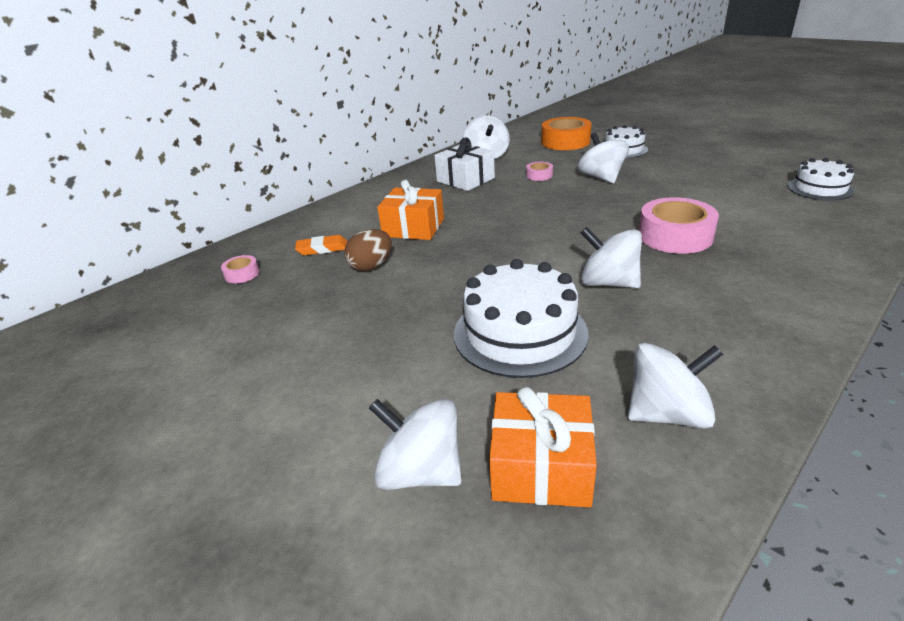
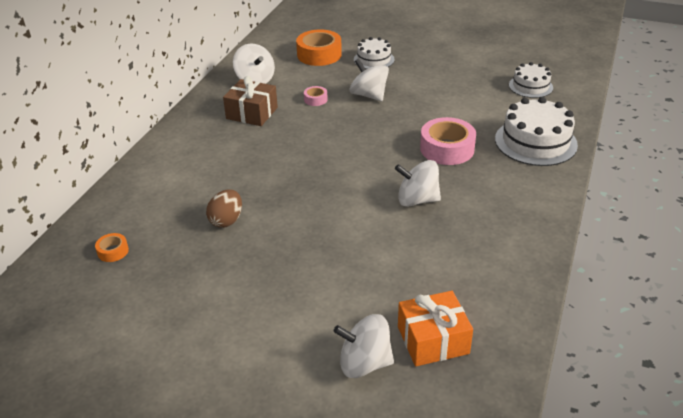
camera: 25 degrees left, 5 degrees up
pink tape [221,255,260,284] -> orange tape [95,233,129,262]
orange eraser [295,235,347,255] -> none
orange gift [377,180,444,240] -> none
white gift [434,137,495,191] -> brown gift [223,76,278,126]
white cake [454,259,589,378] -> white cake moved to [495,97,578,166]
white spinning top [628,343,723,429] -> none

